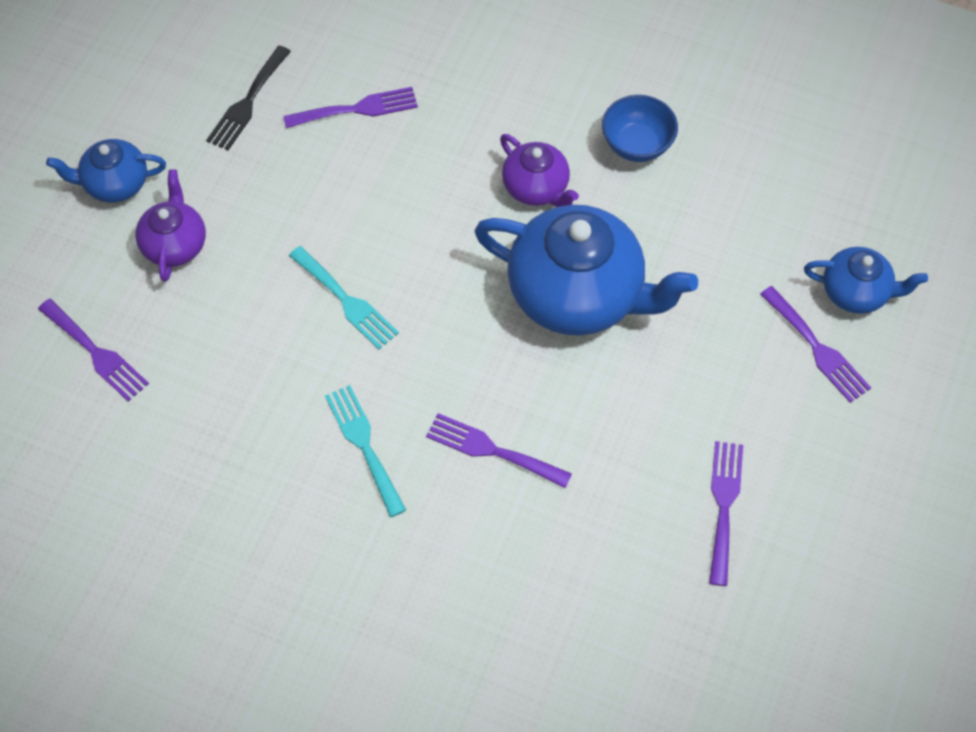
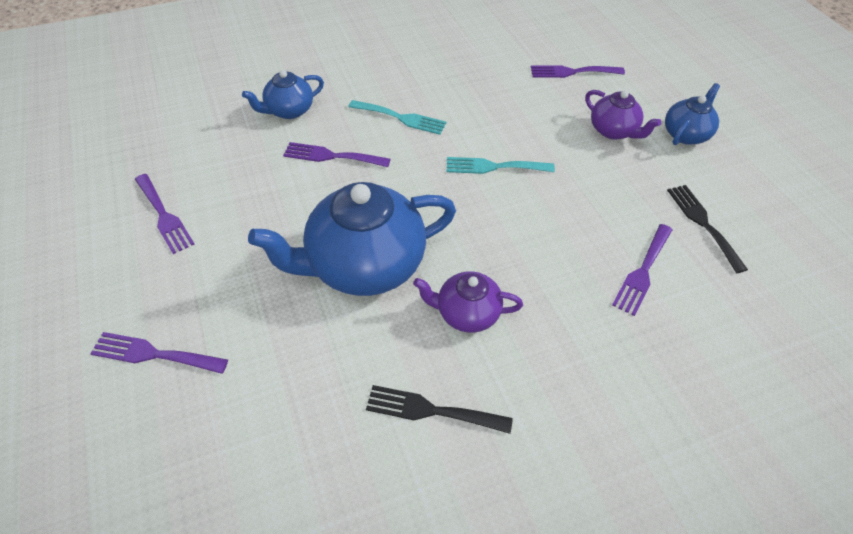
camera: 135 degrees right, 10 degrees down
purple fork [426,413,572,488] -> purple fork turned 150 degrees counterclockwise [283,142,391,167]
blue bowl [602,95,678,162] -> black fork [366,385,513,434]
blue teapot [804,247,928,314] -> blue teapot moved to [242,70,324,119]

